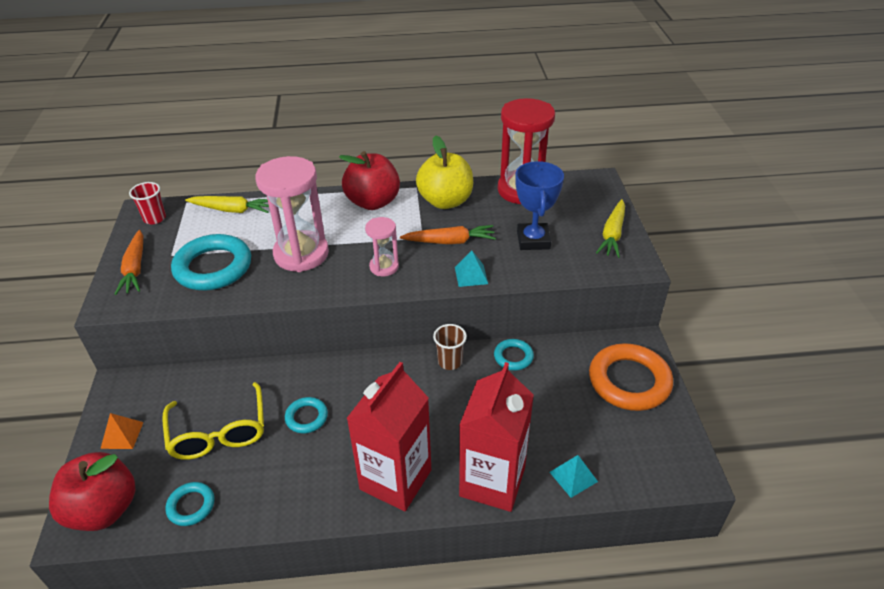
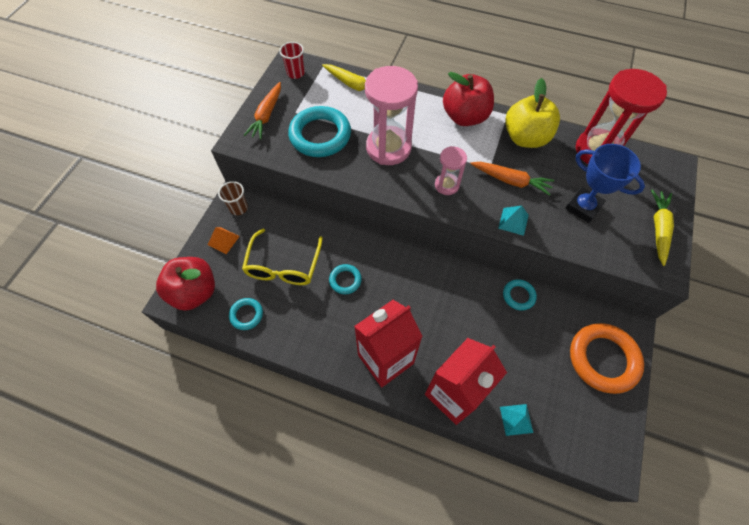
camera: 25 degrees right, 20 degrees up
brown cup [433,324,467,370] -> brown cup moved to [218,181,248,215]
blue trophy [515,161,564,250] -> blue trophy turned 75 degrees counterclockwise [565,144,645,223]
yellow carrot [596,199,625,258] -> yellow carrot turned 150 degrees clockwise [651,189,674,266]

